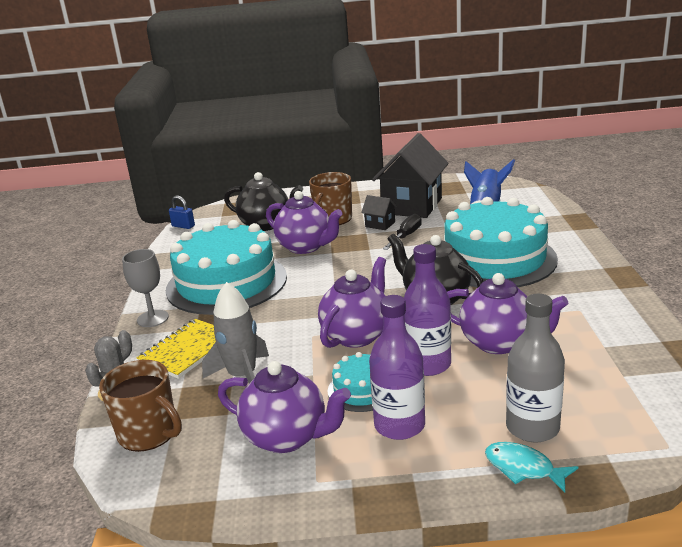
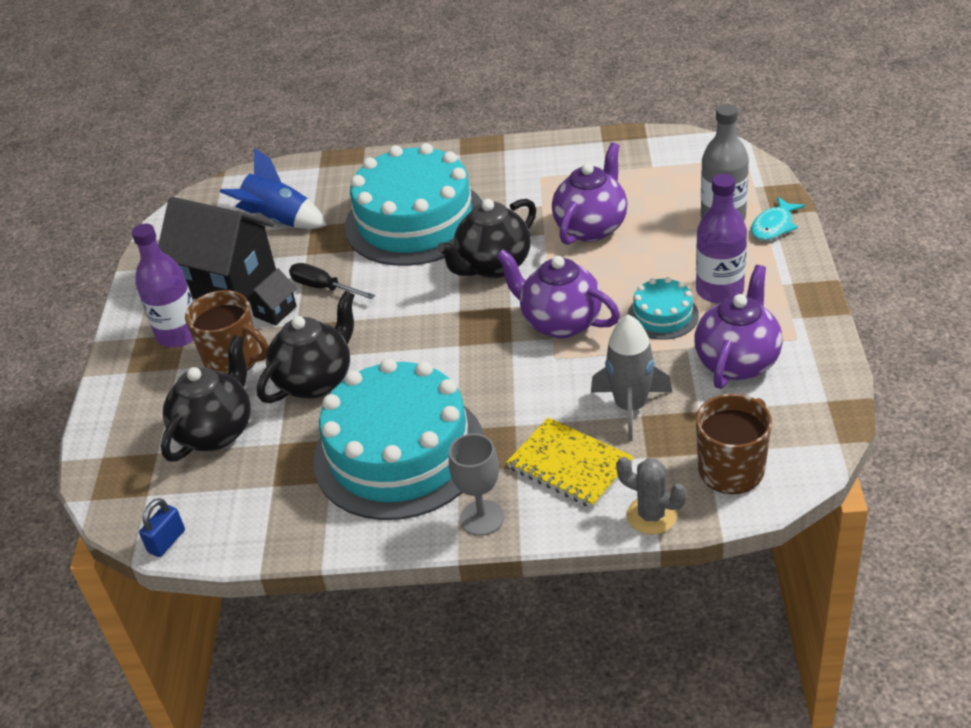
camera: 85 degrees left, 15 degrees up
purple teapot [266,191,343,254] -> black teapot [257,290,355,403]
purple bottle [404,244,451,376] -> purple bottle moved to [132,224,194,348]

